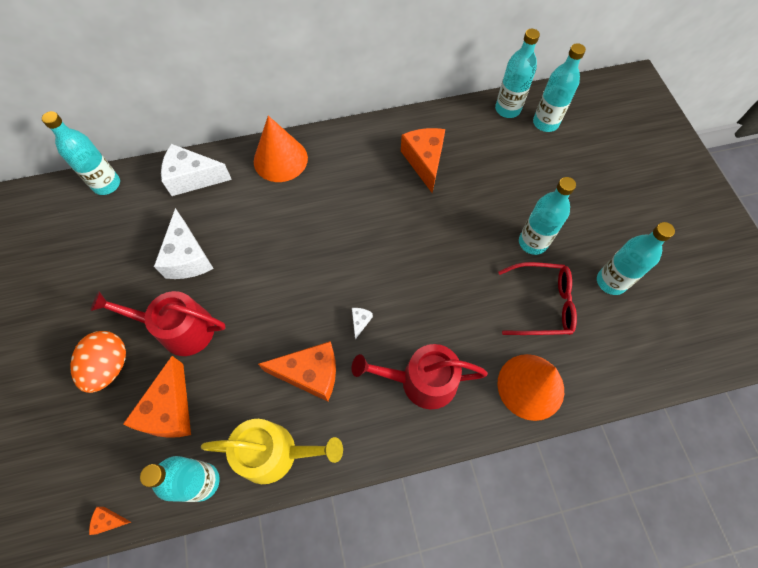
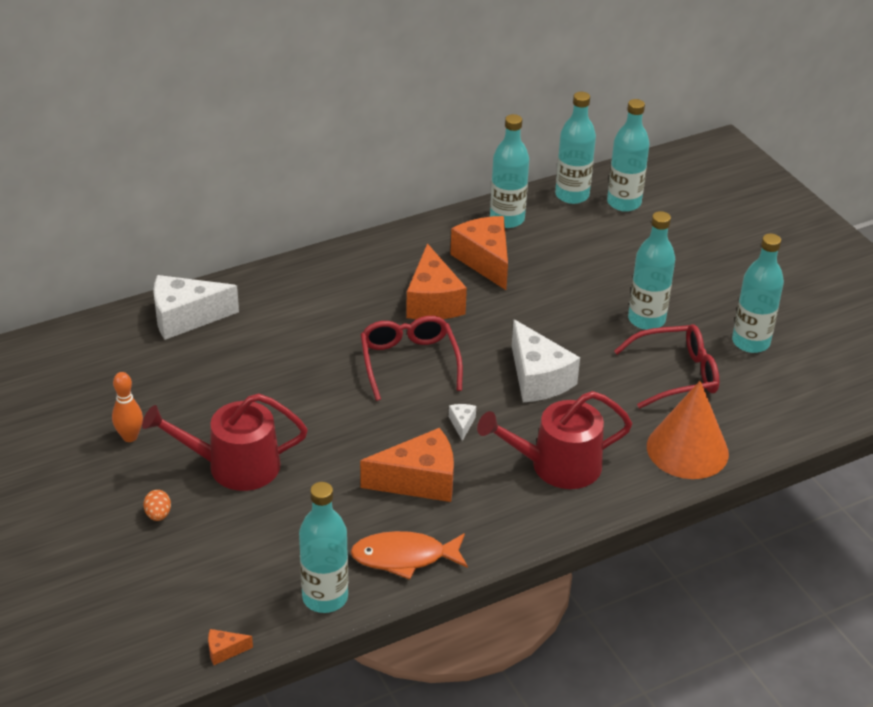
camera: 15 degrees left, 25 degrees down
turquoise bottle [42,111,120,195] -> turquoise bottle moved to [490,114,529,228]
orange egg [70,331,126,393] -> orange egg [143,490,171,521], size x0.45
orange cheese [123,356,191,438] -> orange cheese moved to [406,243,467,319]
white cheese [154,208,214,279] -> white cheese moved to [512,319,580,402]
yellow watering can [201,419,343,484] -> orange fish [350,531,468,580]
orange cone [254,116,308,182] -> none
none -> orange bowling pin [112,372,143,442]
none -> red glasses [360,316,463,401]

